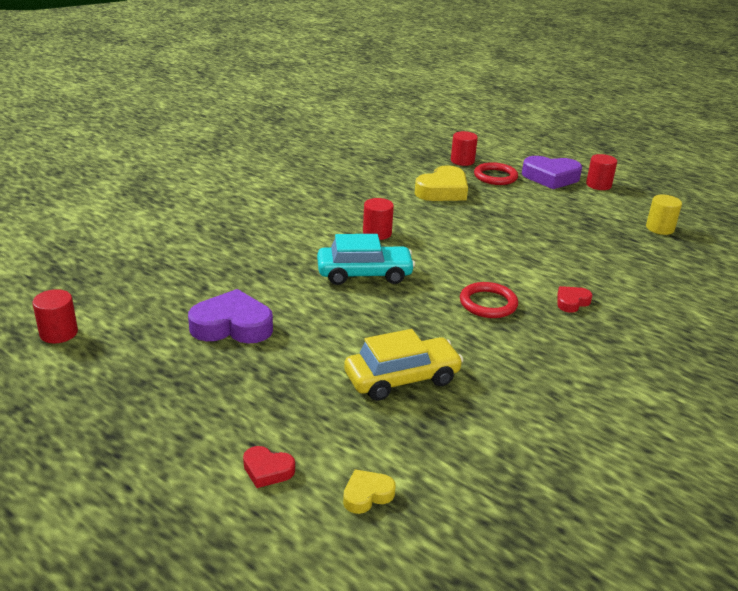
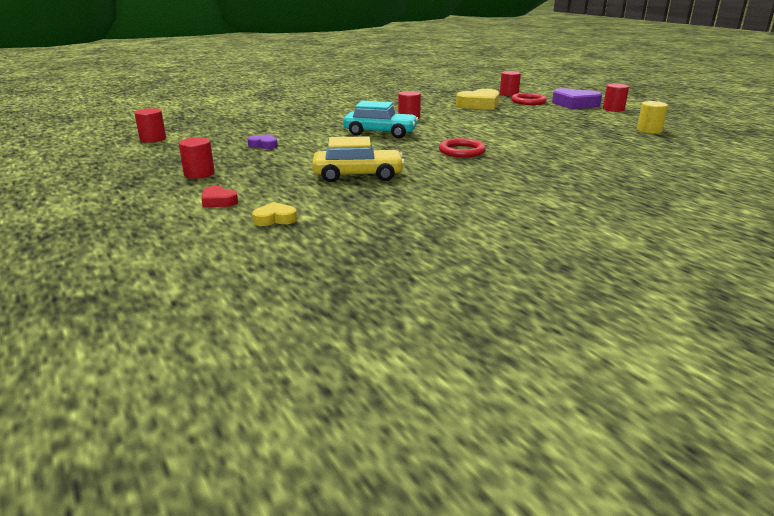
camera: 20 degrees right, 5 degrees down
purple heart [188,289,273,344] -> purple heart [248,134,278,149], size x0.52
red heart [557,286,593,313] -> none
none -> red cylinder [179,137,215,179]

